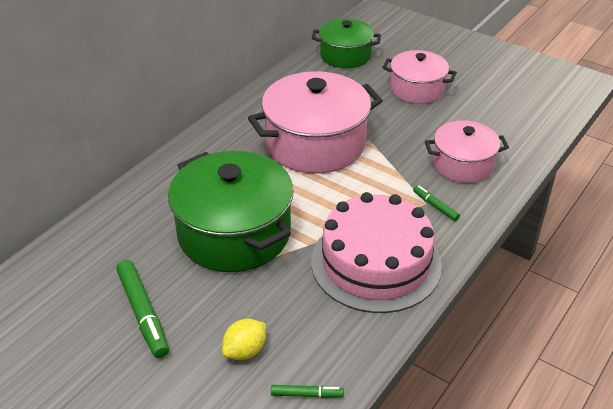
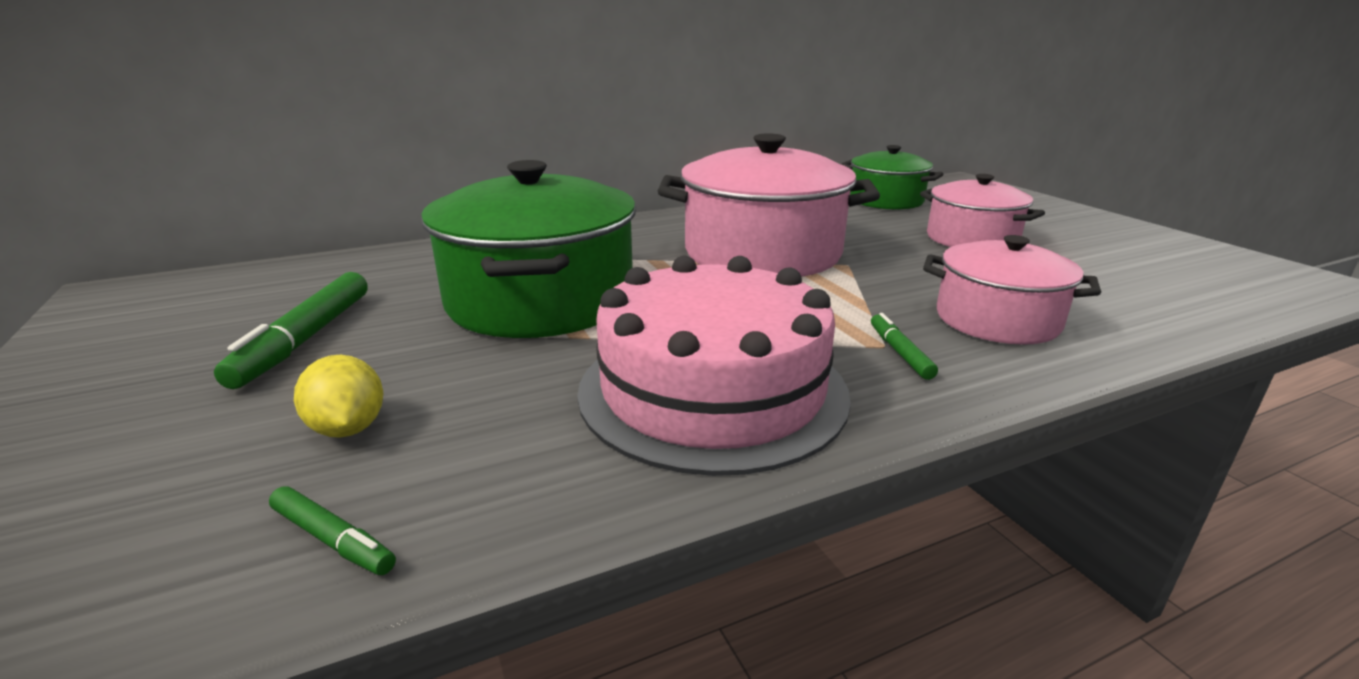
camera: 30 degrees right, 15 degrees down
yellow lemon [222,319,266,360] -> yellow lemon turned 75 degrees clockwise [294,355,383,438]

